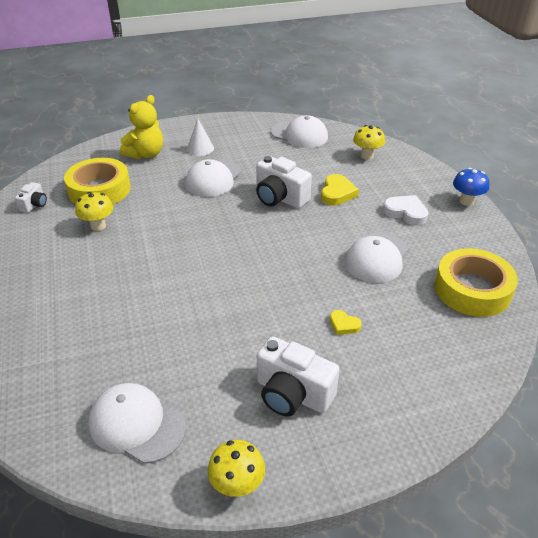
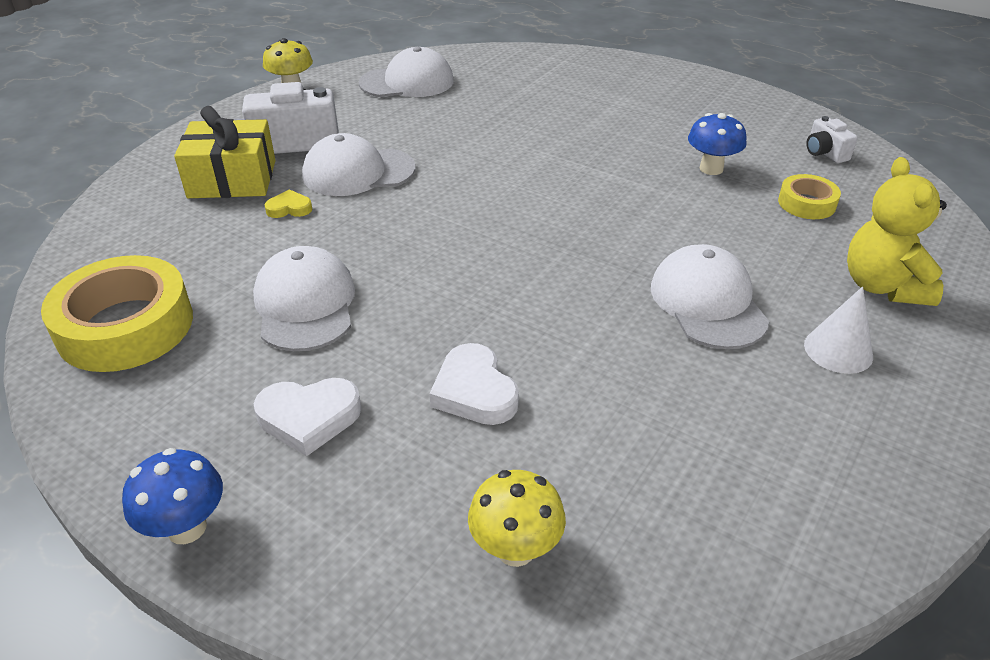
camera: 140 degrees right, 0 degrees up
yellow tape [64,158,131,204] -> yellow tape [778,174,841,219], size x0.52
yellow mushroom [75,192,113,231] -> blue mushroom [688,113,747,175]
white camera [256,156,312,208] -> none
white cap [271,115,328,148] -> white cap moved to [302,133,416,196]
yellow heart [321,174,359,206] -> white heart [429,343,519,425]
none -> yellow gift [174,106,276,198]

